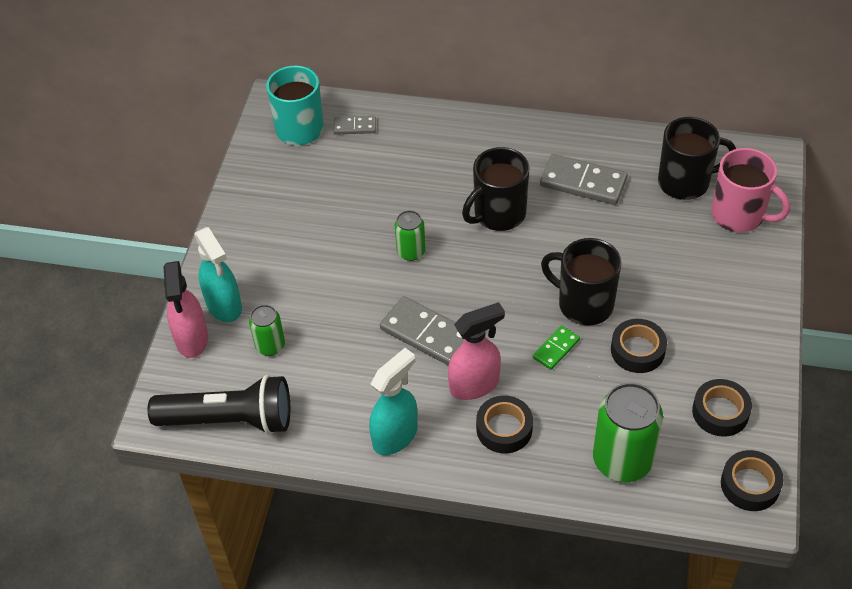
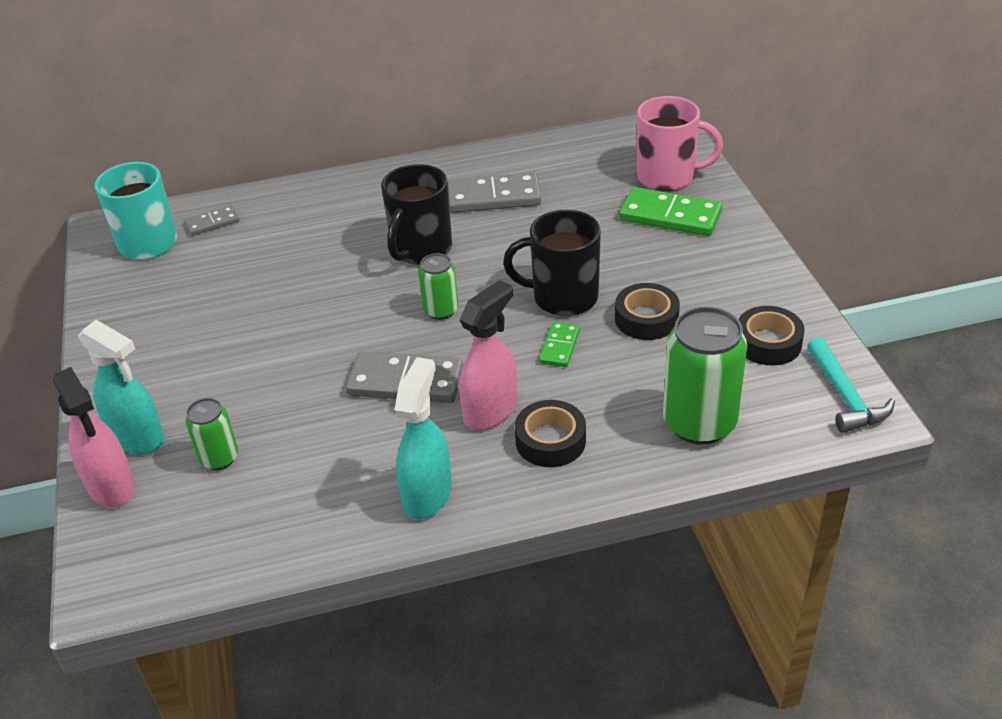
camera: 25 degrees left, 10 degrees down
black flashlight [148,375,290,435] -> none
green can [395,210,426,261] -> green can moved to [418,253,458,320]
black mug [658,117,736,200] -> none
black tape [721,450,784,511] -> turquoise hammer [807,337,895,433]
none -> green domino [619,187,722,236]

